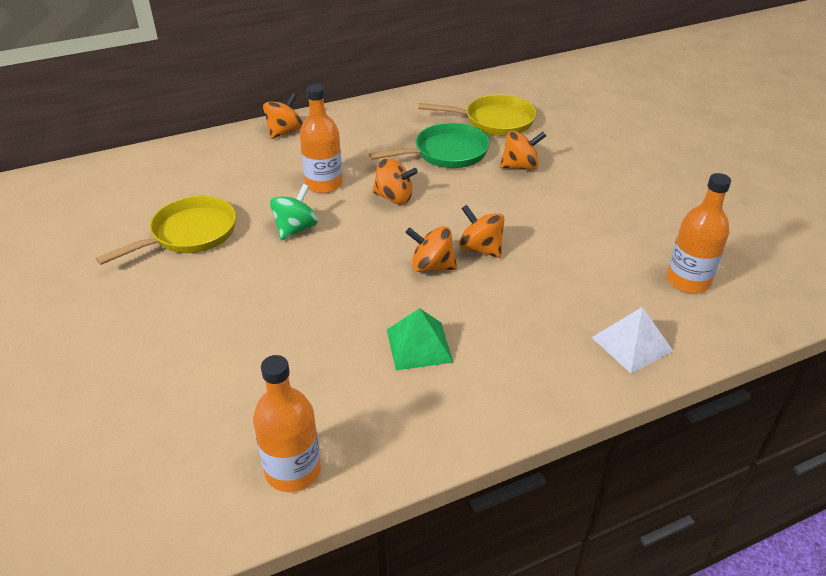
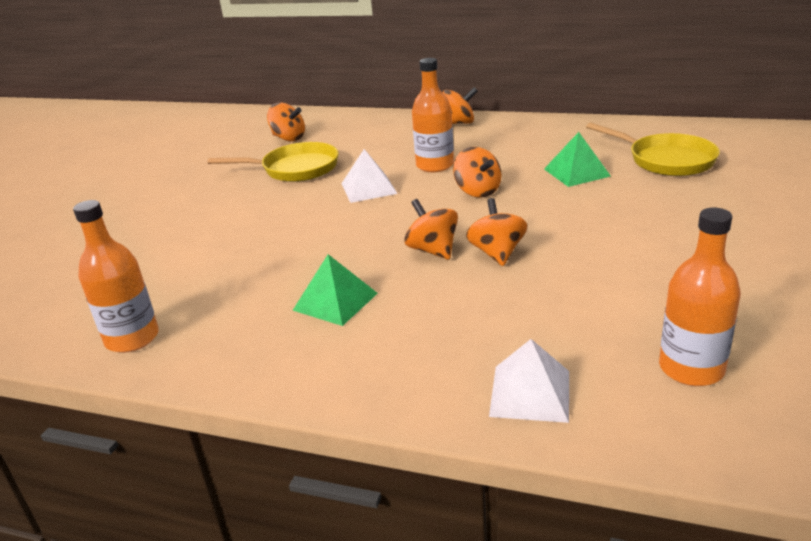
camera: 45 degrees right, 10 degrees down
green spinning top [270,184,318,240] -> white pyramid [341,149,398,203]
green pan [369,123,490,168] -> green pyramid [544,132,611,187]
orange spinning top [500,131,546,170] -> orange spinning top moved to [267,103,305,141]

